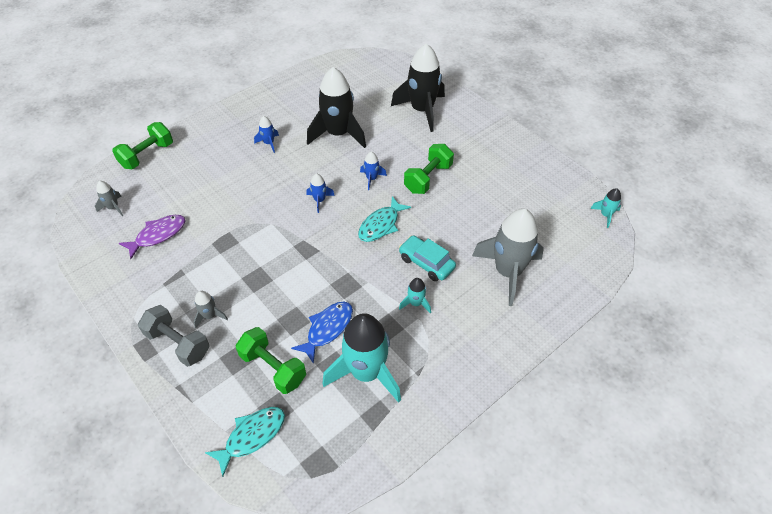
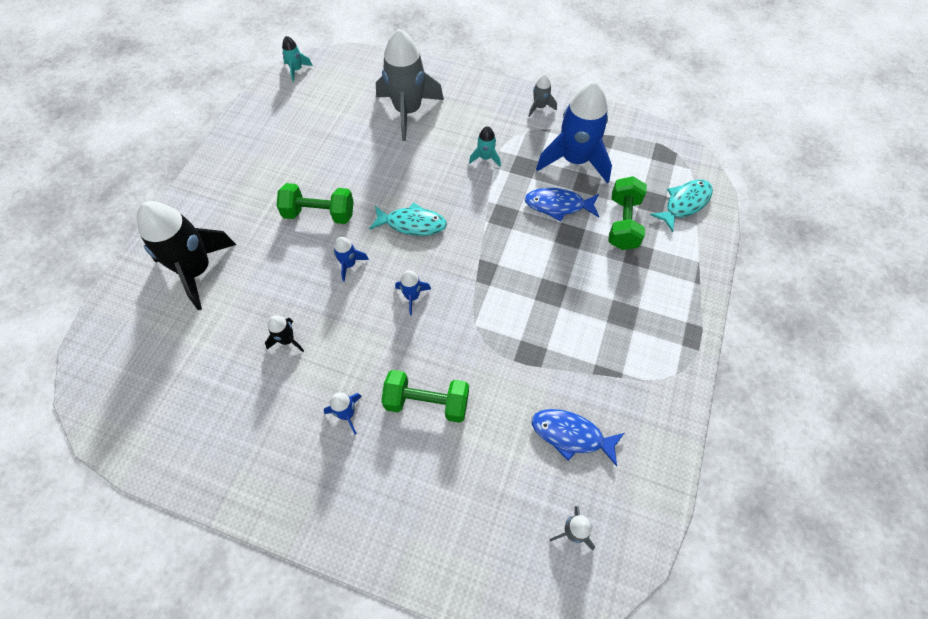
camera: 120 degrees left, 10 degrees up
green dumbbell [112,122,173,169] -> green dumbbell moved to [381,370,469,423]
purple fish [119,215,186,259] -> blue fish [532,409,624,466]
grey dumbbell [138,305,209,367] -> none
grey rocket [193,291,228,328] -> grey rocket moved to [529,74,557,117]
turquoise fish [205,407,285,477] -> turquoise fish turned 120 degrees clockwise [650,179,713,233]
black rocket [307,67,366,148] -> black rocket [265,315,304,352], size x0.44
turquoise rocket [323,313,401,403] -> blue rocket [536,81,612,183]
turquoise car [399,235,456,281] -> none

